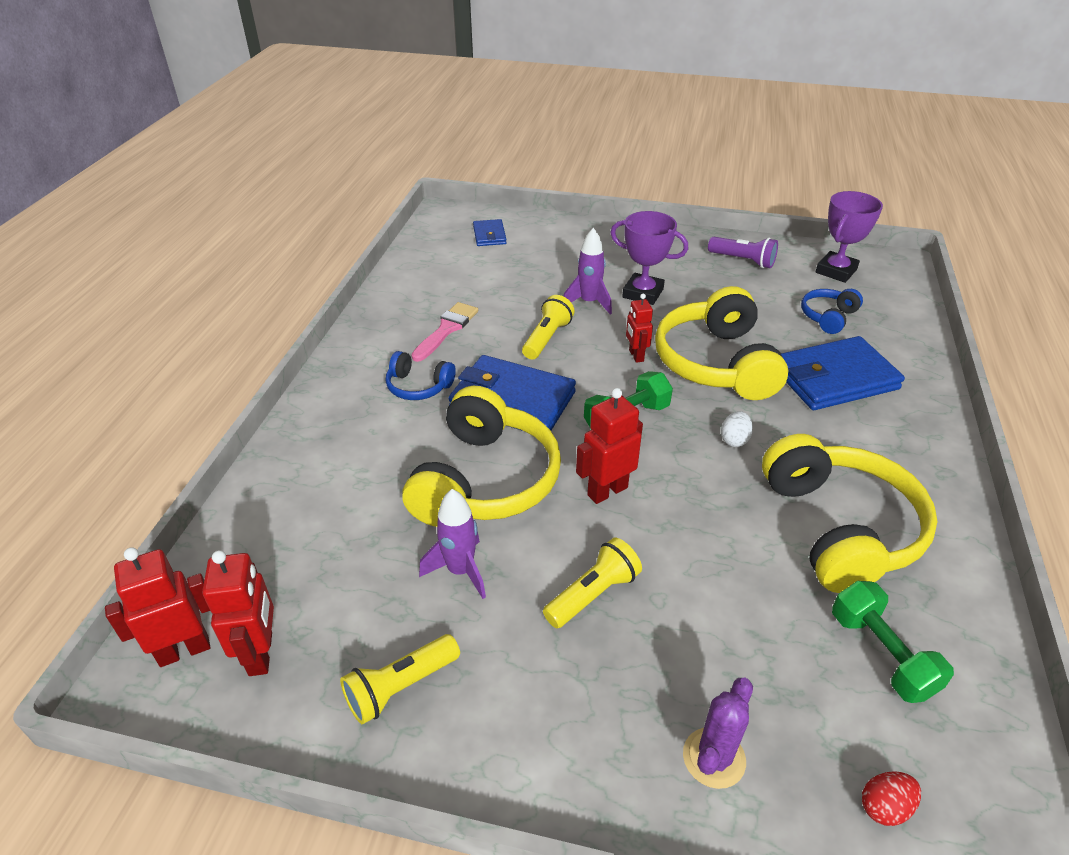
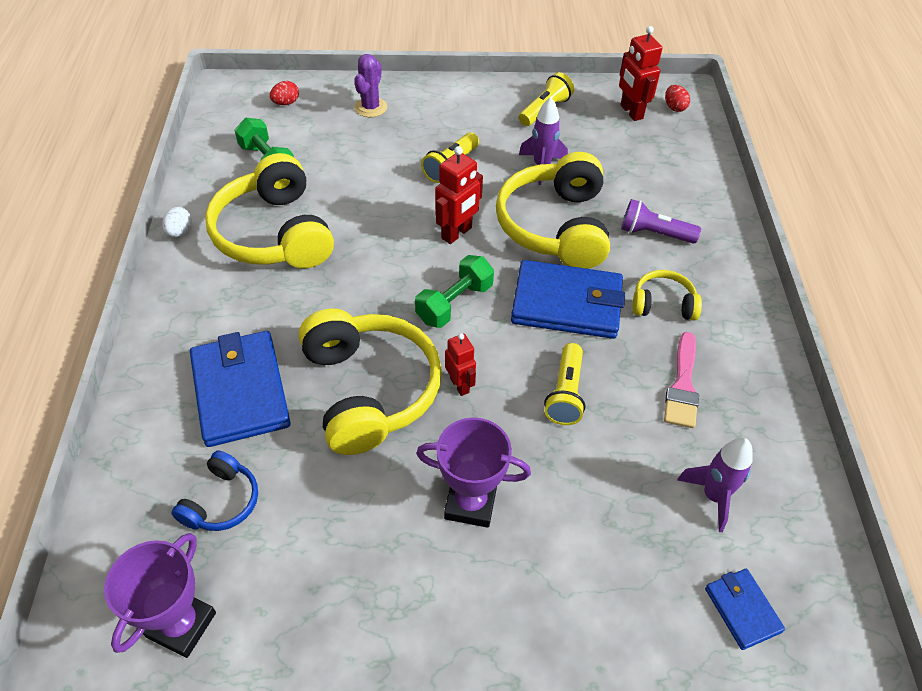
camera: 165 degrees right, 10 degrees up
red robot [105,547,210,667] -> red egg [665,85,690,112]
blue headphones [386,351,456,400] -> yellow headphones [633,270,702,320]
purple rocket [564,228,612,315] -> purple rocket moved to [677,438,753,532]
purple flashlight [708,237,778,268] -> purple flashlight moved to [621,199,701,244]
white egg [721,411,753,447] -> white egg moved to [162,207,192,237]
blue wallet [781,336,905,410] -> blue wallet turned 75 degrees counterclockwise [190,331,291,447]

